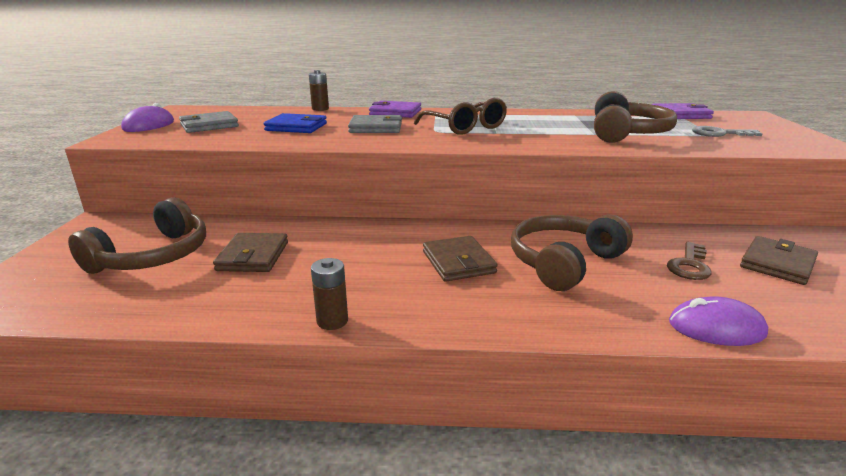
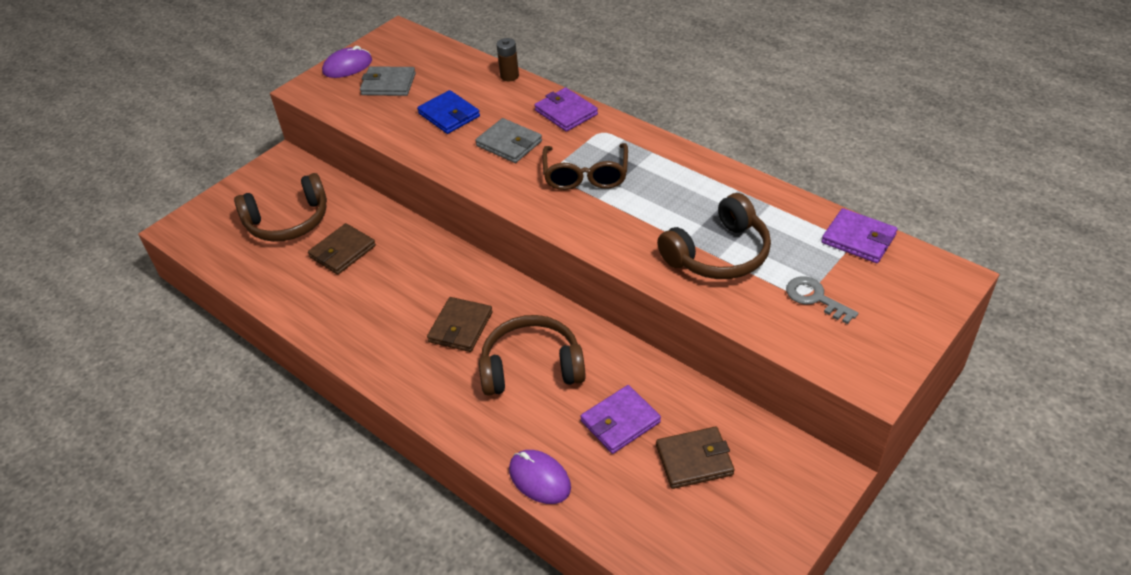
camera: 40 degrees right, 20 degrees up
brown battery [311,258,348,330] -> none
brown key [667,242,712,280] -> purple wallet [580,385,661,454]

